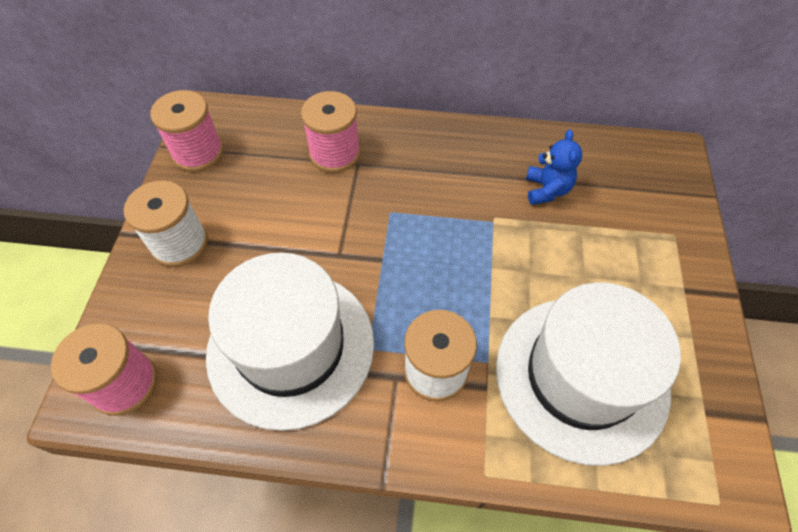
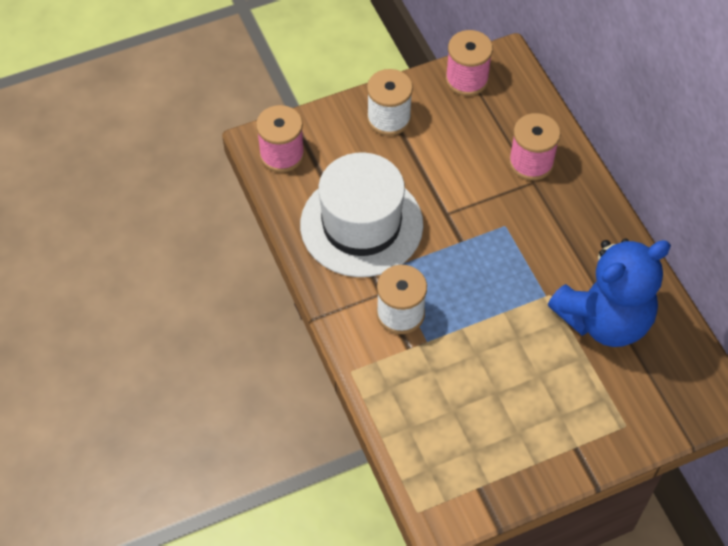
camera: 60 degrees right, 0 degrees up
white hat [496,282,681,466] -> none
blue teddy bear [526,129,582,205] -> blue teddy bear [548,238,671,347], size x2.25

